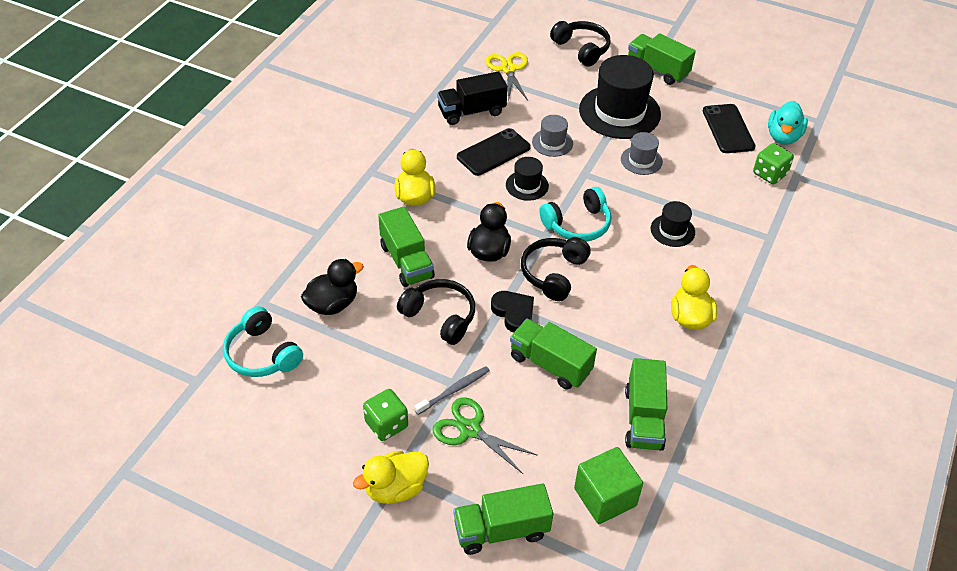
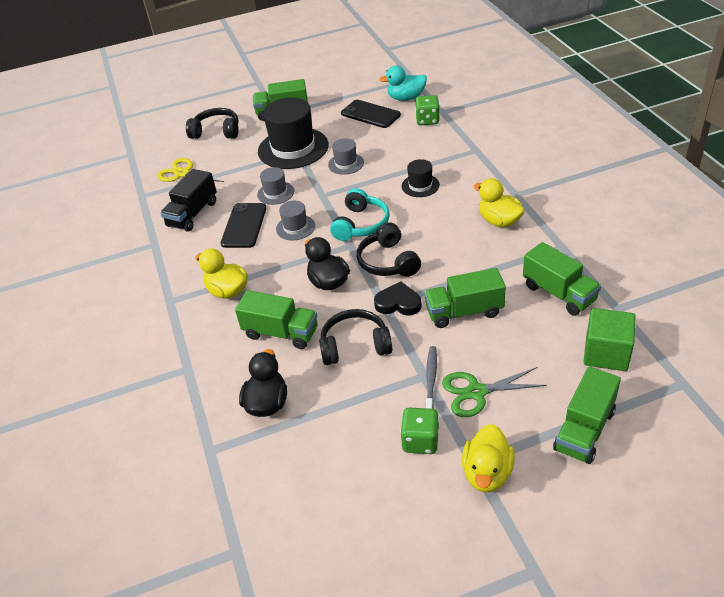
camera: 40 degrees left, 5 degrees down
turquoise headphones [223,306,303,377] -> none
black hat [506,157,549,201] -> grey hat [276,201,315,240]
turquoise duck [768,101,808,145] -> turquoise duck turned 105 degrees clockwise [379,66,427,101]

